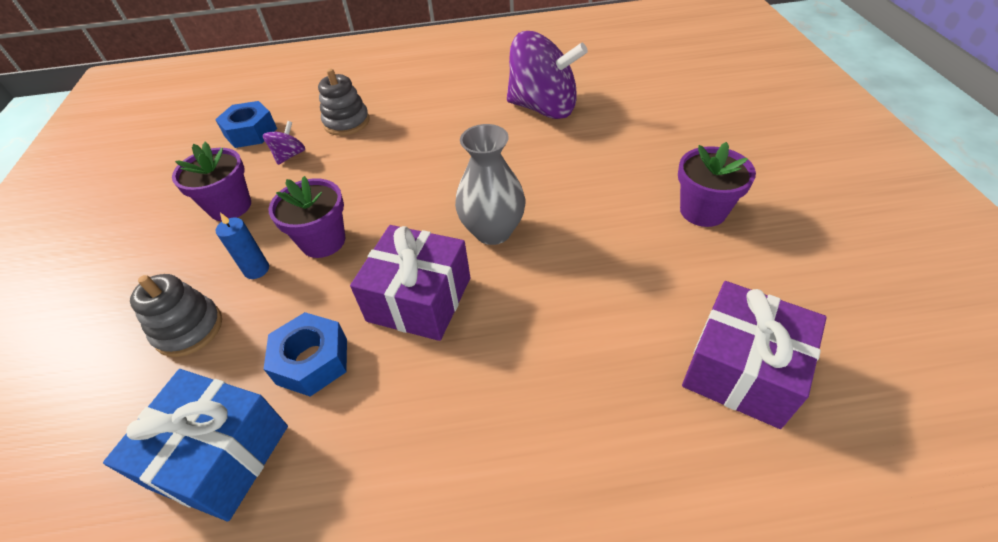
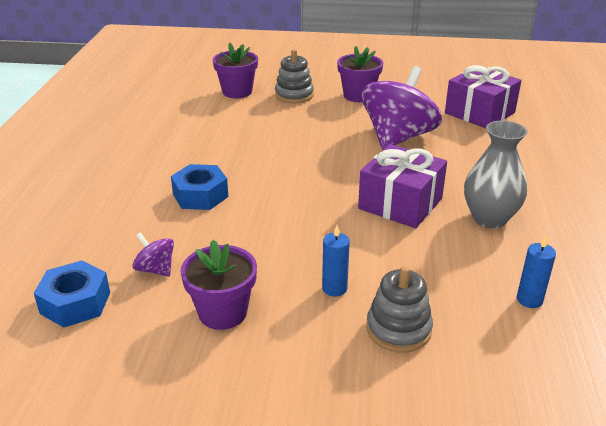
camera: 80 degrees left, 15 degrees down
blue gift [103,369,288,521] -> blue candle [517,236,556,308]
blue nut [264,312,347,397] -> blue nut moved to [171,164,228,210]
purple flower pot [268,176,345,258] -> purple flower pot moved to [213,42,258,98]
grey stacking toy [318,68,370,136] -> grey stacking toy moved to [275,49,314,103]
grey vase [455,124,525,245] -> grey vase moved to [464,120,528,228]
purple spinning top [507,31,588,119] -> purple spinning top moved to [361,66,442,150]

